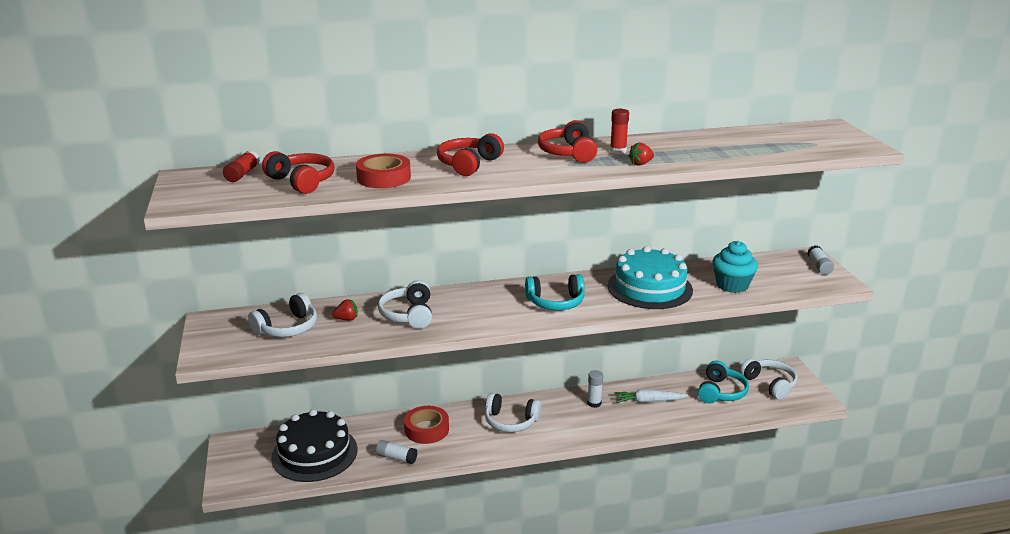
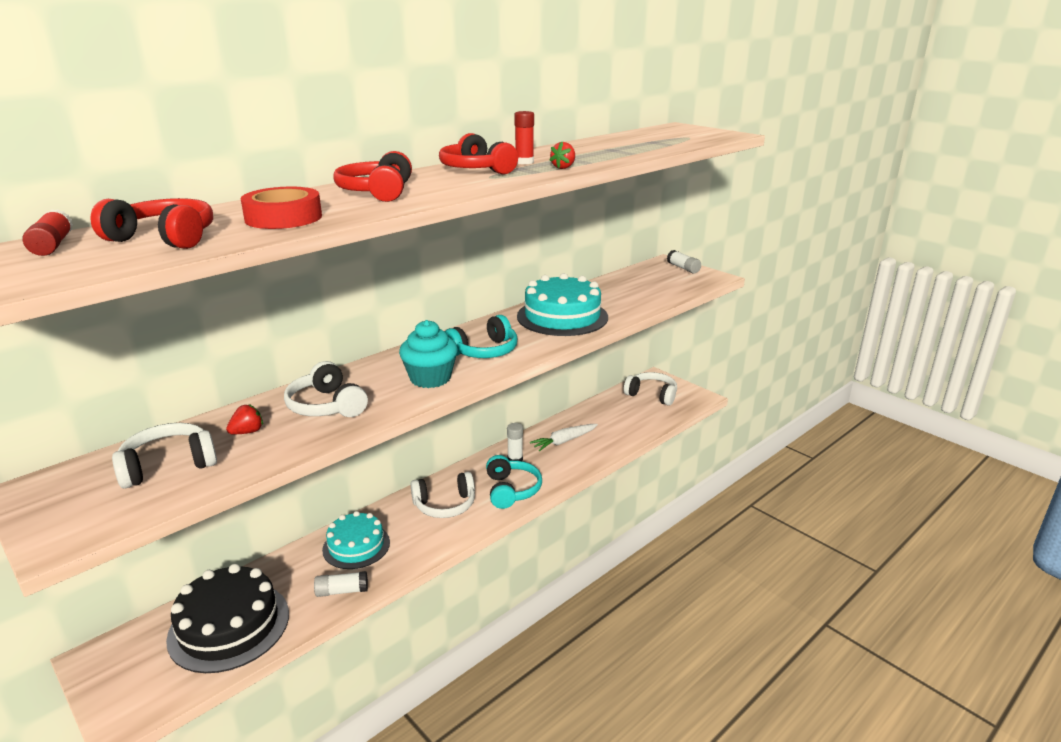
camera: 30 degrees left, 0 degrees up
white headphones [248,293,317,337] -> white headphones turned 135 degrees counterclockwise [112,423,217,489]
red tape [404,406,449,444] -> turquoise cake [322,511,390,569]
turquoise headphones [698,361,749,404] -> turquoise headphones moved to [486,455,542,509]
turquoise cupcake [712,241,758,293] -> turquoise cupcake moved to [399,320,458,388]

